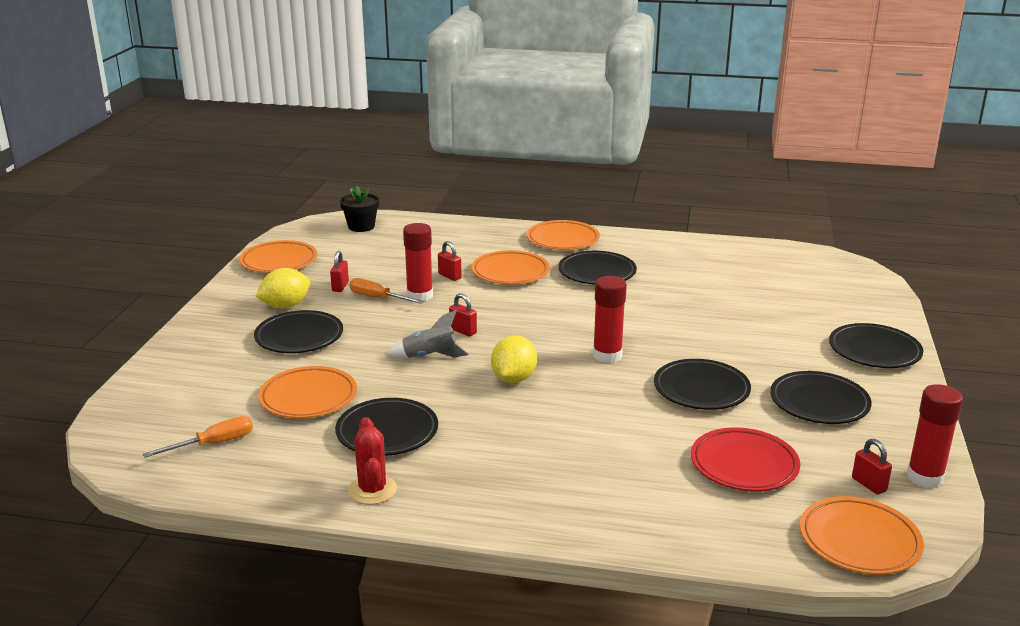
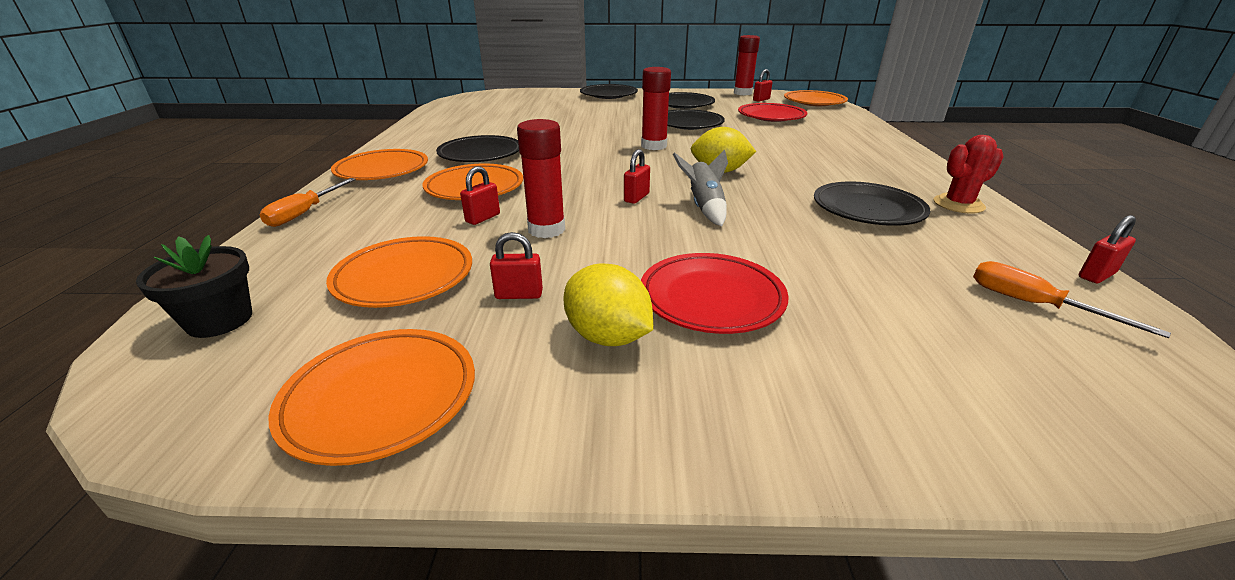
camera: 100 degrees left, 5 degrees up
black plate [254,310,343,353] -> red plate [641,253,789,334]
orange plate [258,366,357,418] -> orange plate moved to [326,236,472,308]
orange screwdriver [350,278,424,304] -> orange screwdriver moved to [260,178,356,227]
none -> red padlock [1079,215,1136,283]

